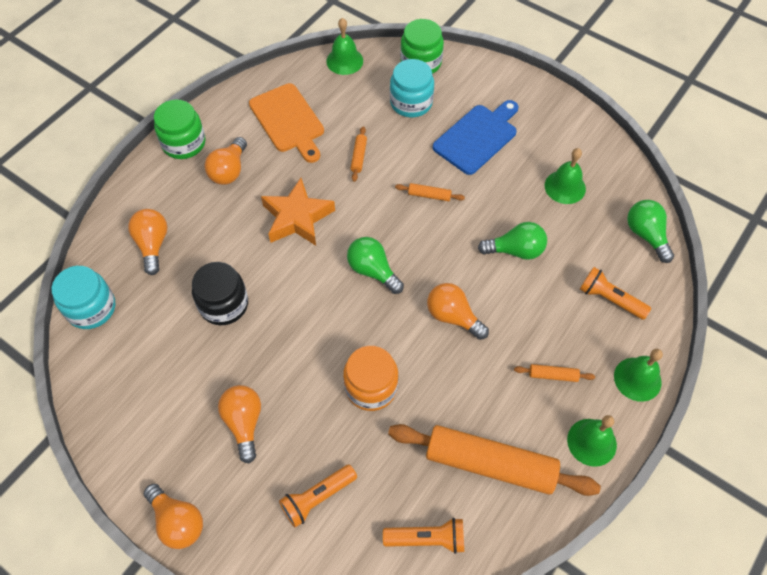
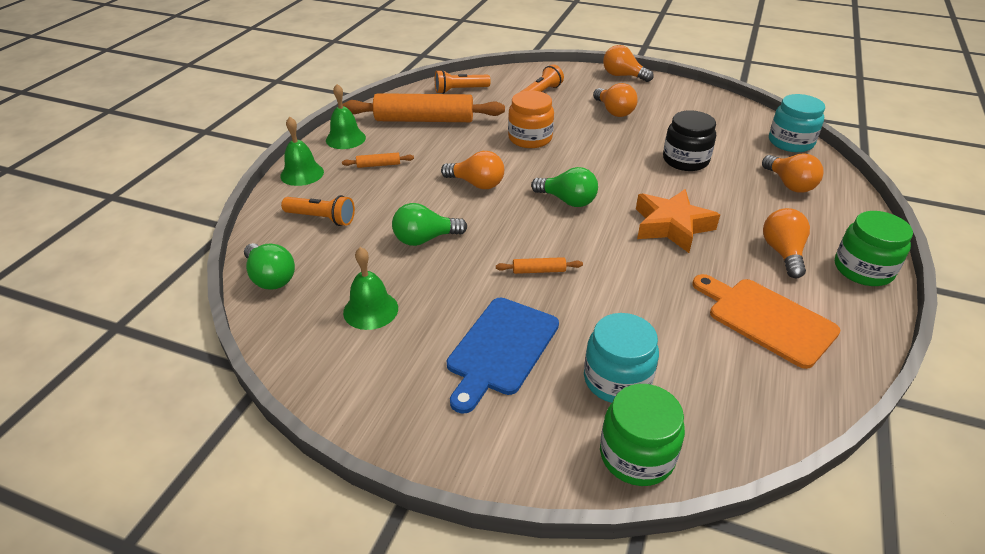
camera: 165 degrees right, 20 degrees down
green bell [326,18,363,75] -> none
orange rolling pin [350,126,367,182] -> none

